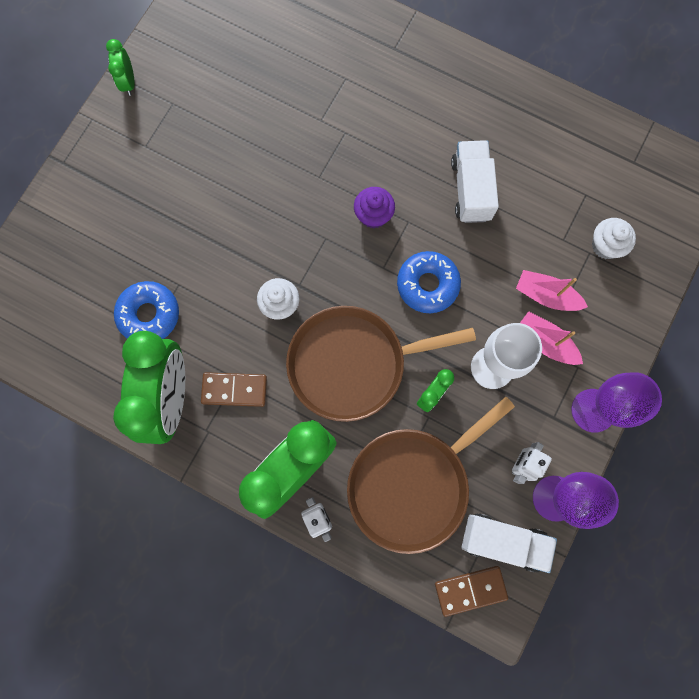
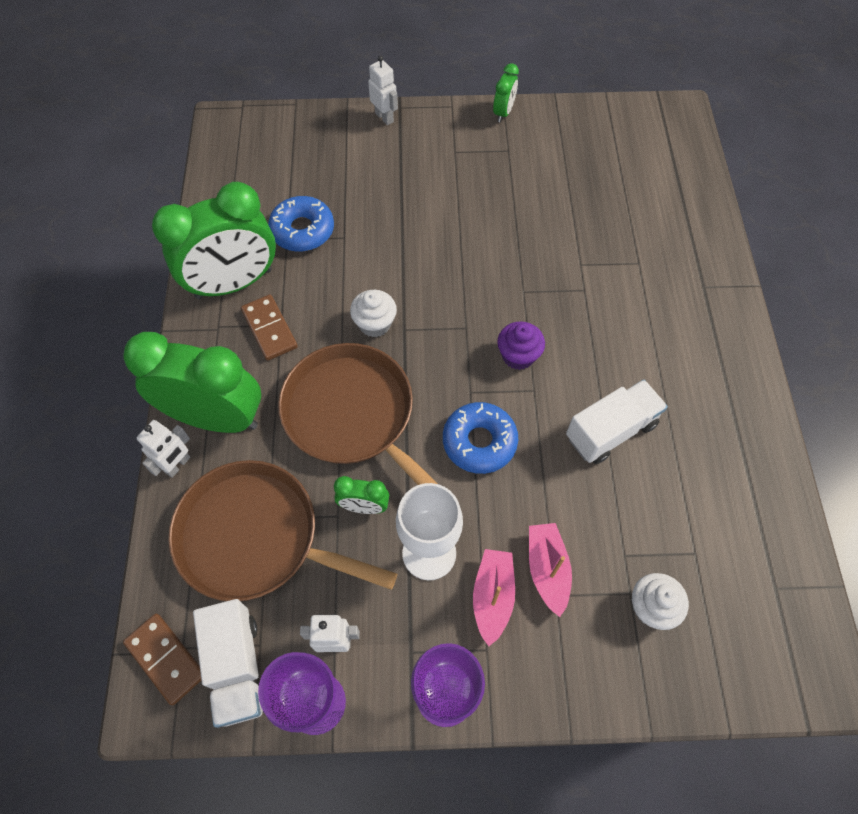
camera: 60 degrees right, 15 degrees down
green clock [106,39,135,96] -> green clock turned 150 degrees clockwise [493,63,519,122]
none -> white robot [368,56,398,125]

